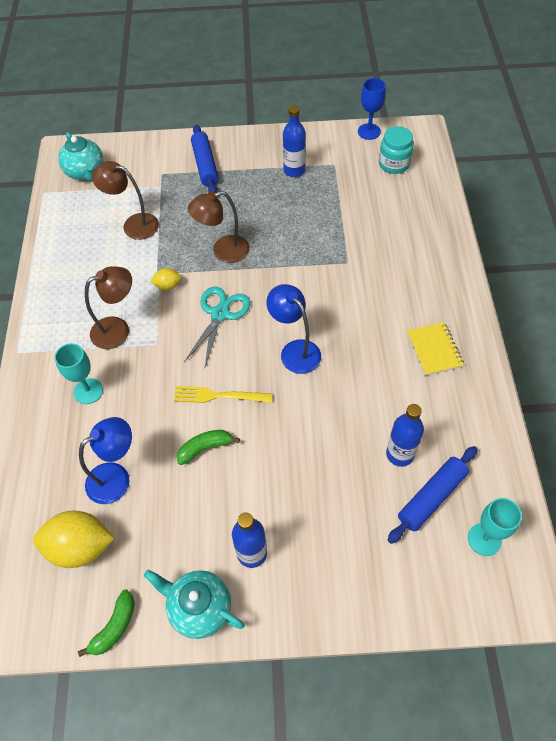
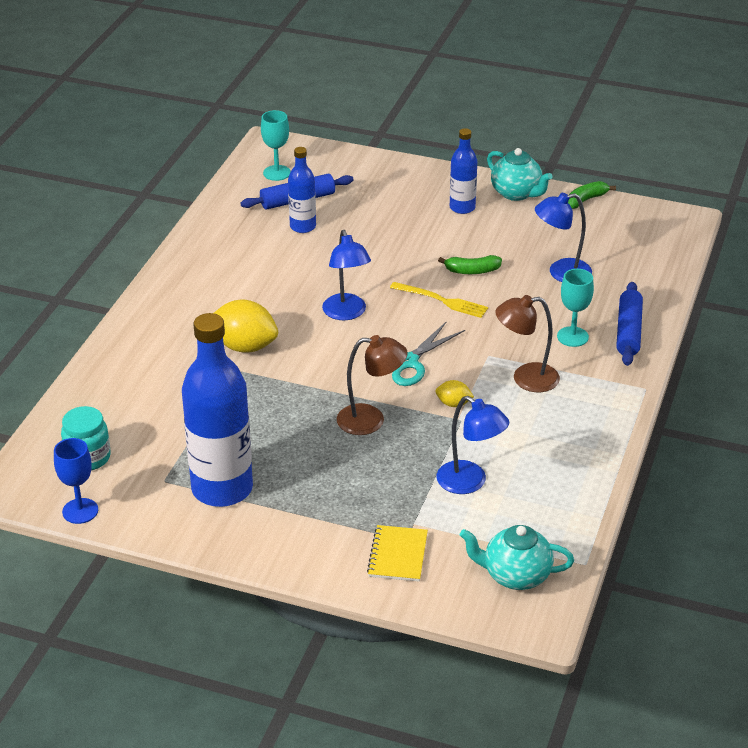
camera: 160 degrees left, 20 degrees down
yellow lemon [33,511,115,568] -> yellow lemon moved to [214,300,278,353]
turquoise teapot [58,132,104,181] -> turquoise teapot turned 75 degrees counterclockwise [460,525,574,590]
brown lamp [92,161,159,240] -> blue lamp [437,396,509,494]
blue rolling pin [191,124,219,193] -> blue rolling pin moved to [616,282,643,366]
blue bottle [283,105,306,177] -> blue bottle [182,313,253,507], size x1.93
yellow notebook [407,322,464,376] -> yellow notebook moved to [367,525,428,582]

